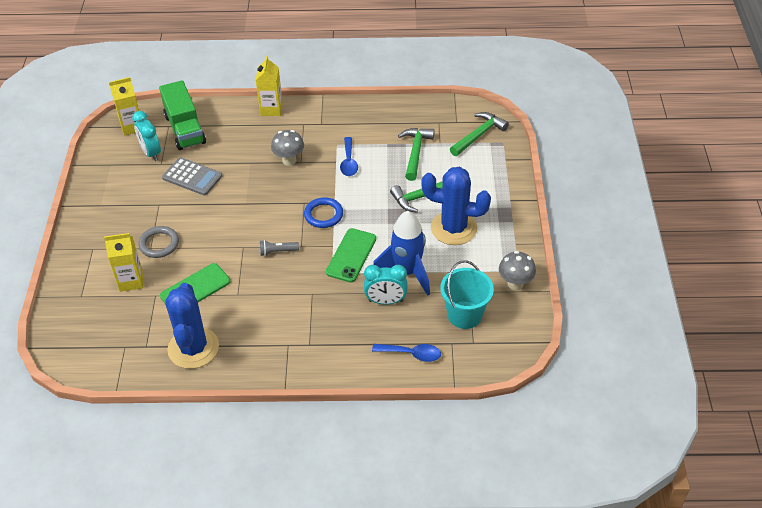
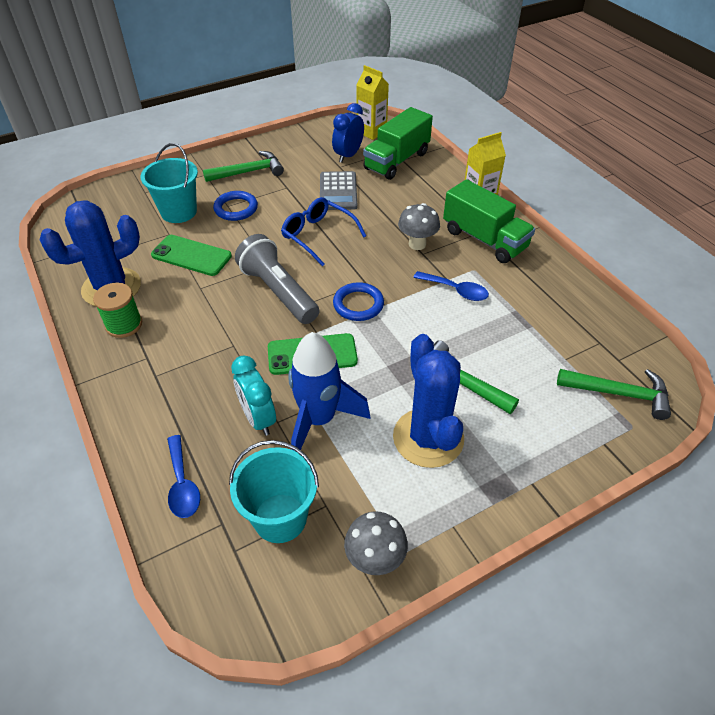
camera: 60 degrees right, 0 degrees up
yellow carton [104,233,143,292] -> turquoise bucket [141,143,198,223]
turquoise clock [132,111,161,161] -> blue clock [332,103,364,163]
grey ring [138,226,179,258] -> blue ring [213,191,258,221]
grey flashlight [260,240,299,256] -> grey flashlight [235,234,319,324], size x2.20
blue spoon [340,137,358,176] -> blue spoon turned 120 degrees counterclockwise [413,271,489,301]
green hammer [398,128,435,181] -> green hammer moved to [203,151,284,182]
none -> green spool [93,282,142,338]
none -> blue glasses [281,197,366,266]
none -> green truck [443,179,535,263]

